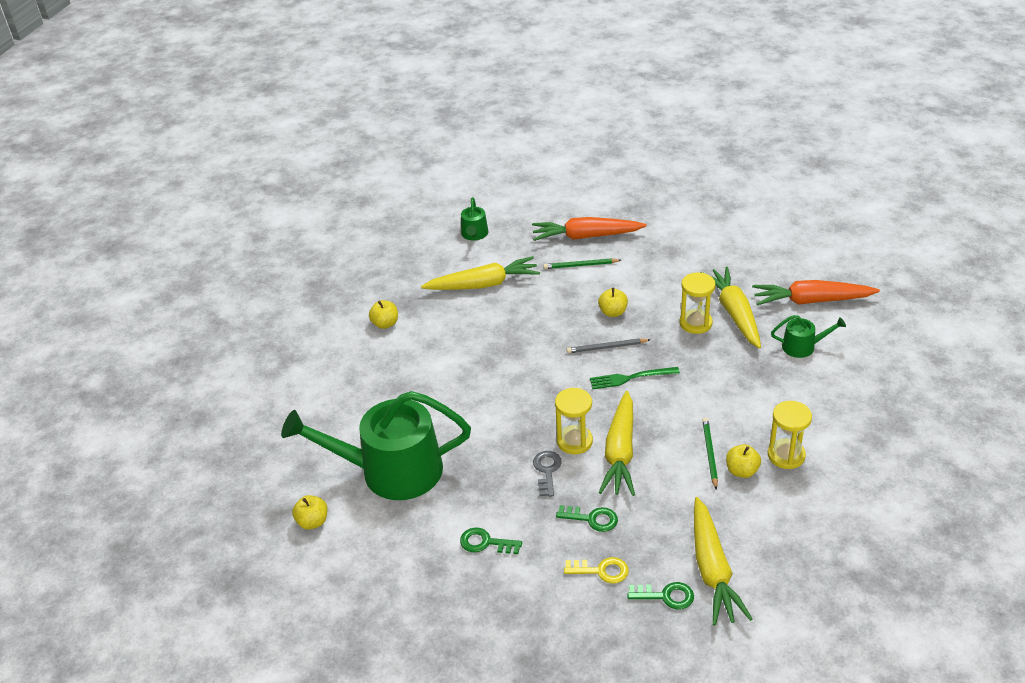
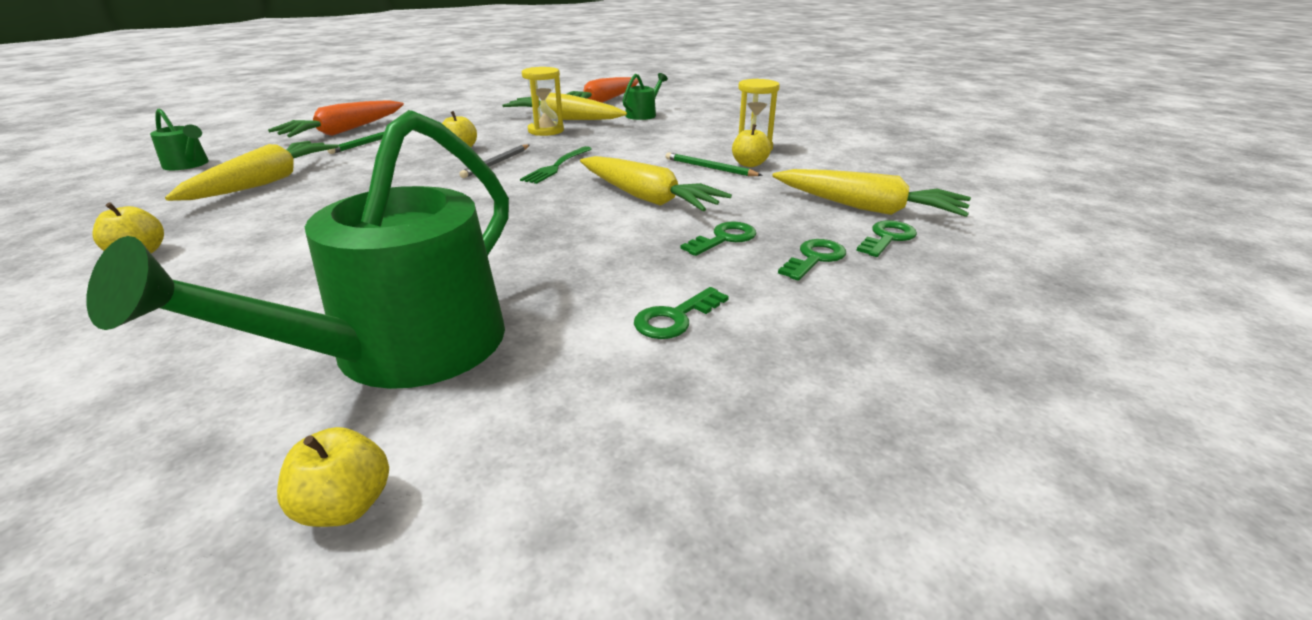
camera: 60 degrees left, 10 degrees down
grey key [533,451,562,497] -> none
yellow hourglass [555,388,593,454] -> none
yellow key [564,557,629,583] -> green key [778,239,846,281]

